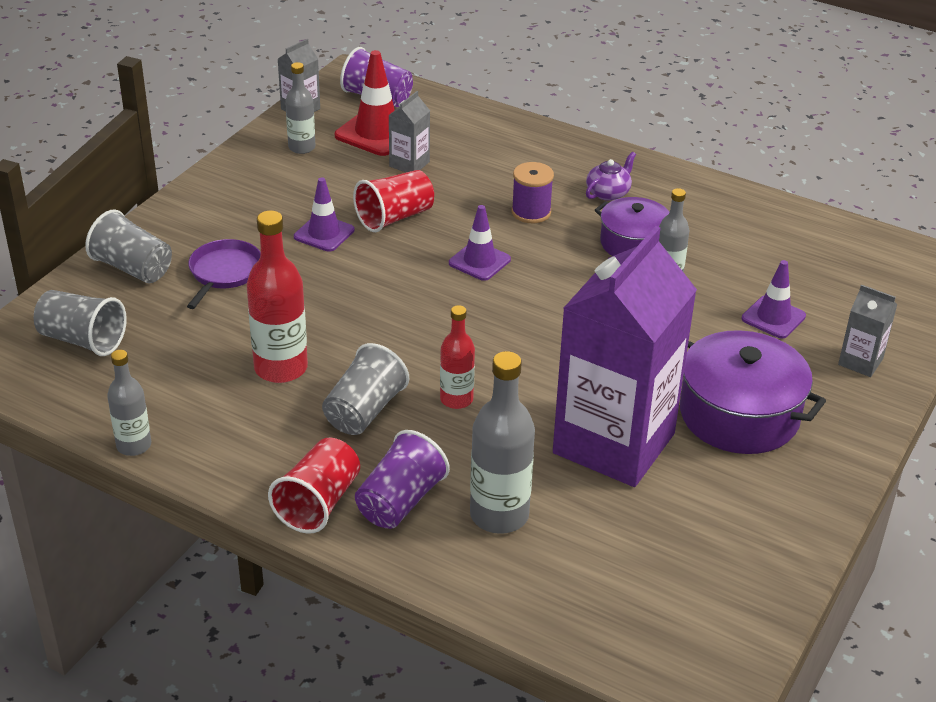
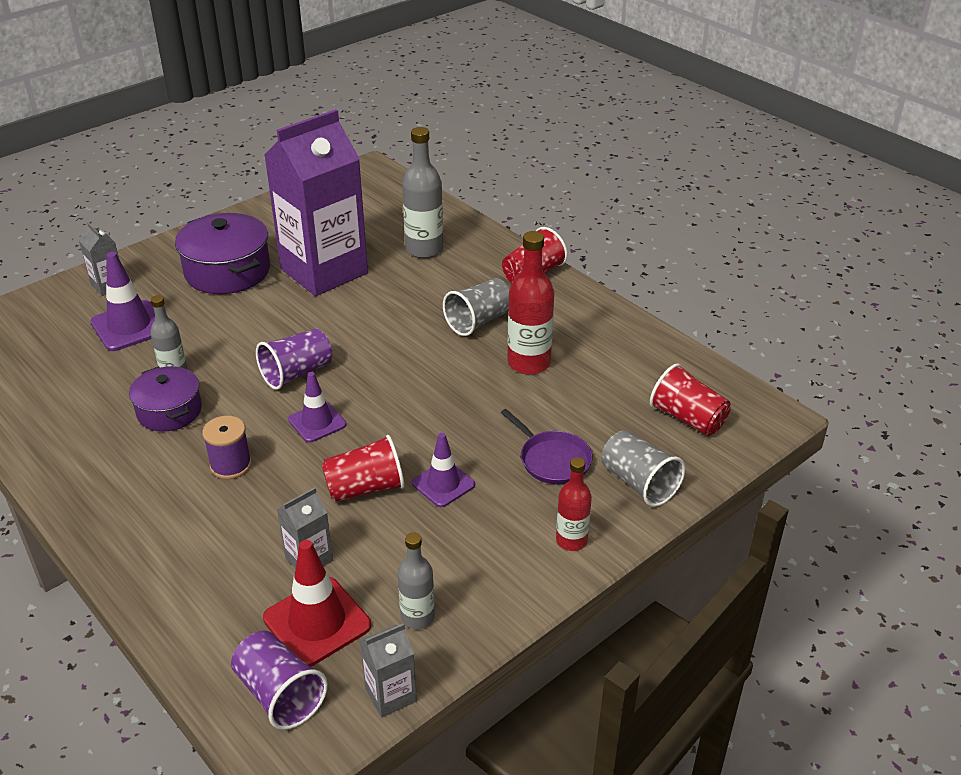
camera: 160 degrees left, 0 degrees up
grey cup [34,290,127,356] -> red cup [650,363,731,436]
grey bottle [107,350,151,456] -> none
purple pan [187,239,261,309] -> purple pan turned 75 degrees counterclockwise [501,409,593,484]
purple cup [355,430,450,529] -> purple cup moved to [256,328,332,390]
red bottle [440,305,475,409] -> red bottle moved to [556,457,592,551]
purple teapot [586,152,636,201] -> none
purple traffic cone [742,260,806,339] -> purple traffic cone [90,252,155,351], size x1.52

